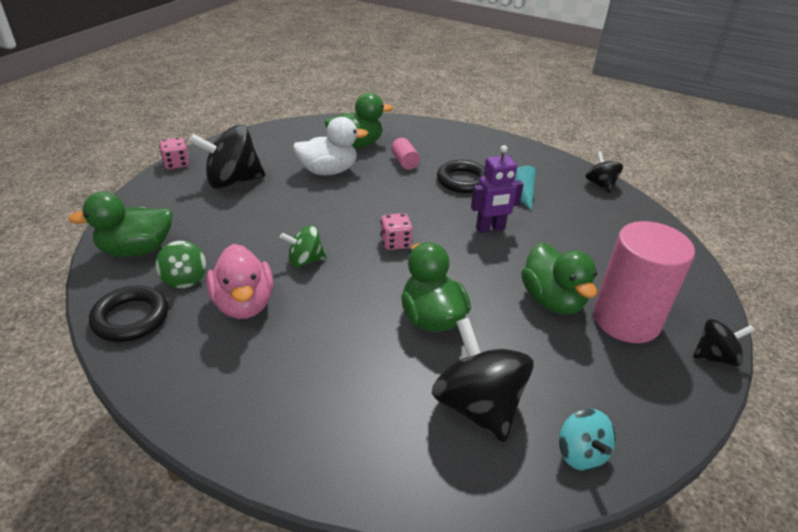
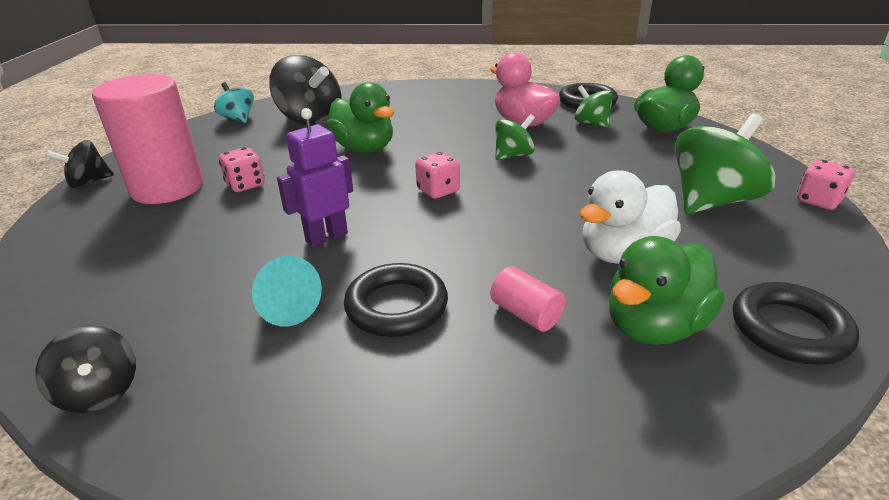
camera: 160 degrees right, 5 degrees down
black spinning top [189,125,265,189] -> green spinning top [675,113,775,214]
green duck [521,242,597,314] -> pink dice [219,147,265,192]
none -> black ring [733,282,859,365]

